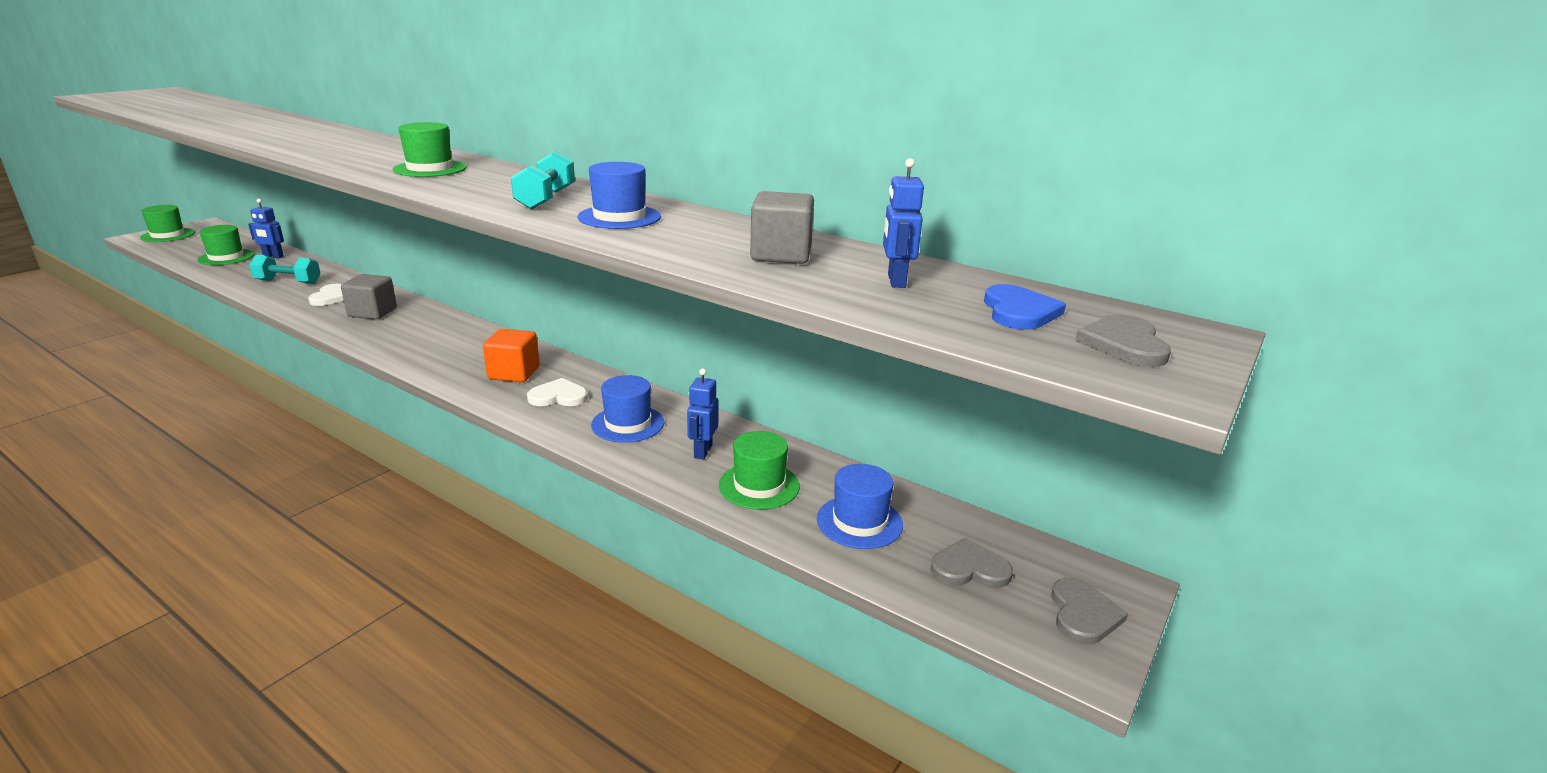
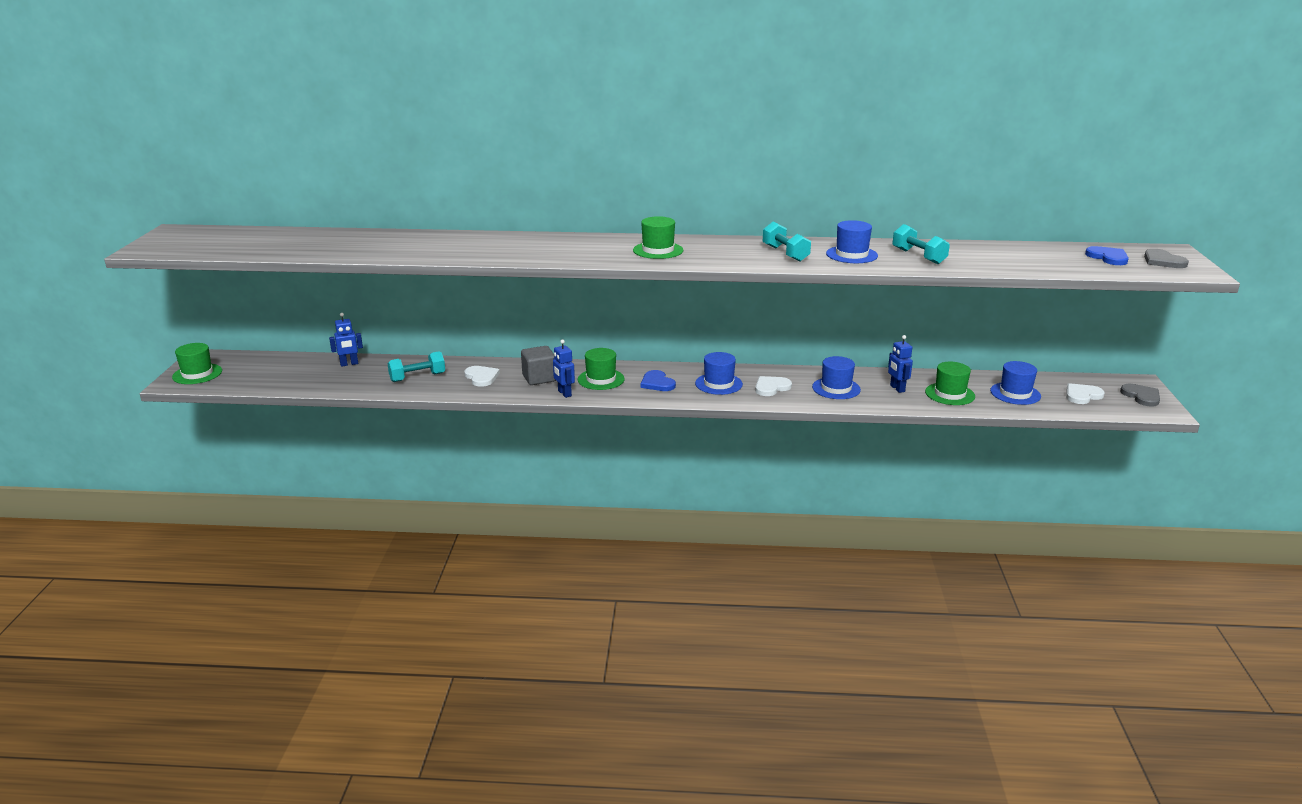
camera: 30 degrees left, 0 degrees up
green hat [197,225,254,265] -> green hat moved to [578,348,625,390]
orange cube [483,329,540,382] -> blue hat [695,352,743,395]
grey cube [750,191,814,264] -> none
blue robot [883,158,924,288] -> blue robot moved to [553,340,575,398]
grey heart [931,538,1013,588] -> white heart [1066,383,1105,404]
none -> blue heart [640,370,676,391]
none -> turquoise dumbbell [893,224,950,264]

